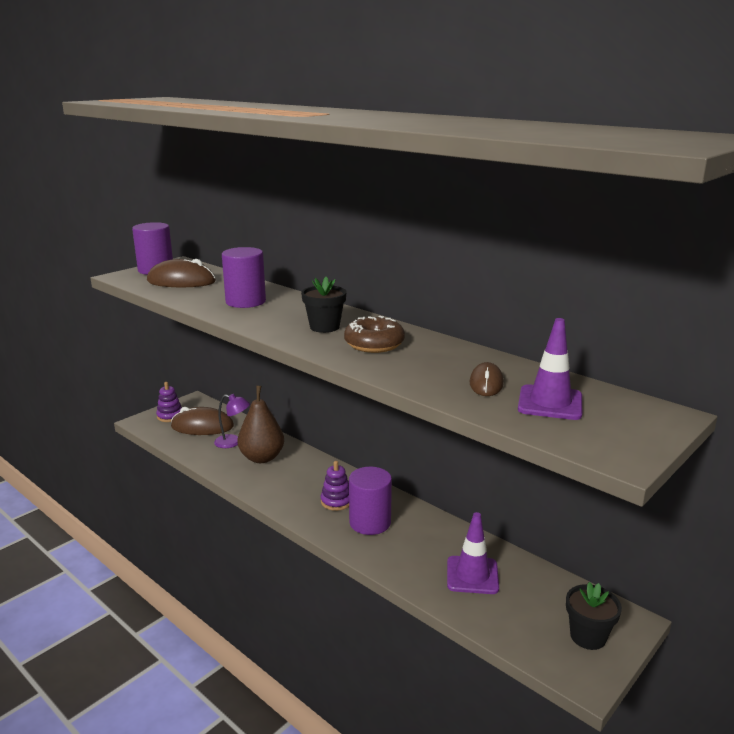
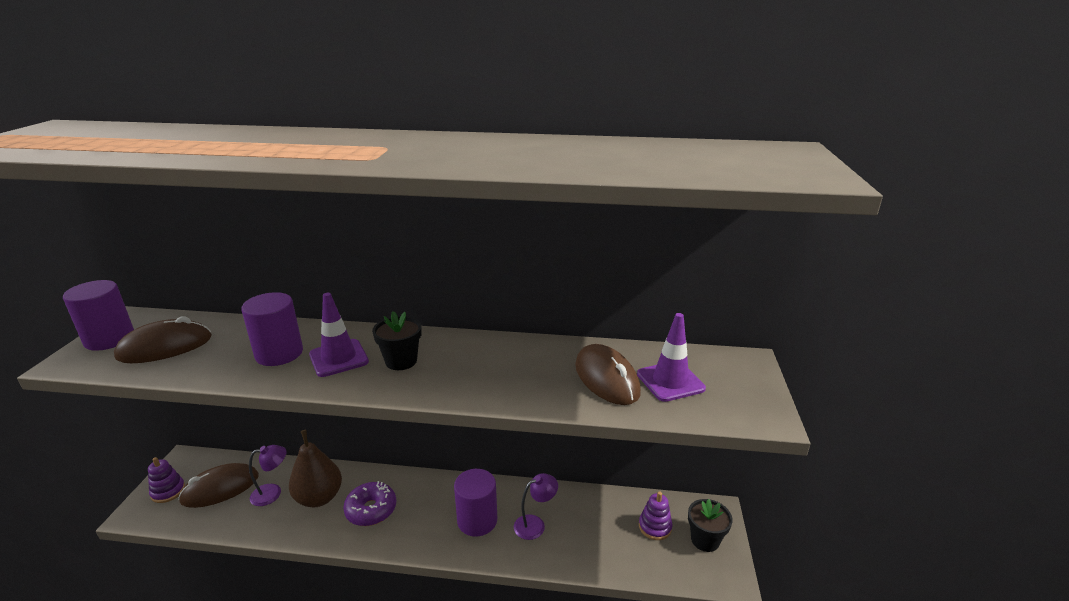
camera: 35 degrees left, 5 degrees up
purple stacking toy [321,461,349,511] -> purple stacking toy moved to [639,492,672,540]
brown donut [344,316,405,353] -> none
purple traffic cone [447,512,499,594] -> purple traffic cone moved to [309,293,369,377]
brown mouse [470,362,504,396] -> brown mouse [575,344,641,405], size x1.68
none -> purple donut [343,481,396,526]
none -> purple lamp [514,473,558,540]

